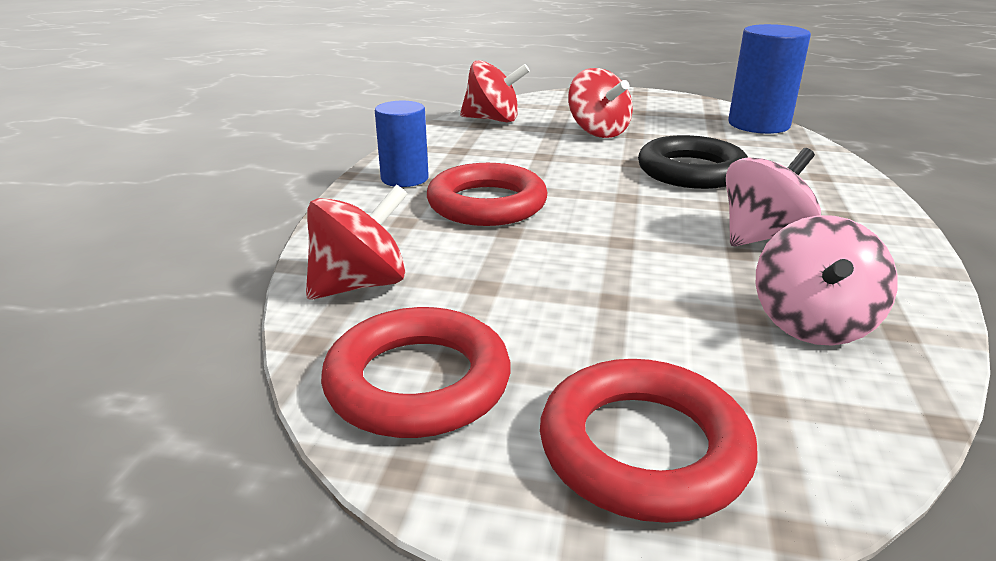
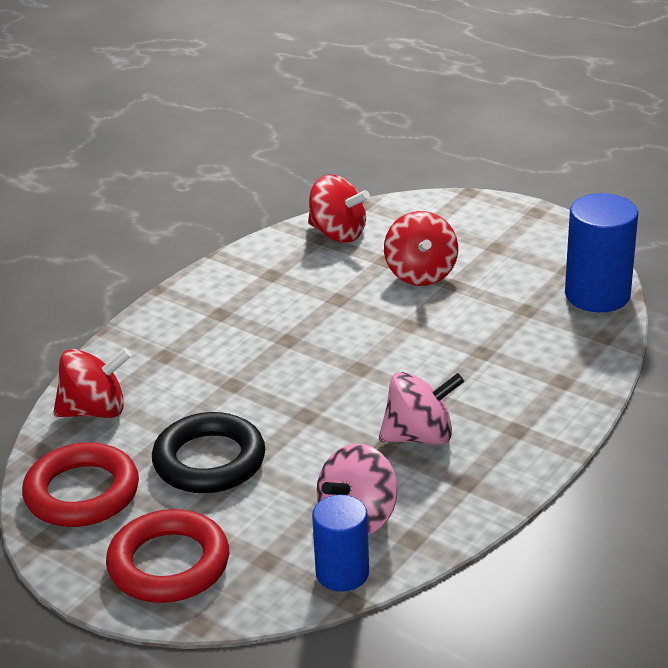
camera: 25 degrees right, 5 degrees up
blue cylinder [375,101,429,187] -> blue cylinder moved to [312,495,369,591]
red ring [427,163,547,226] -> none
black ring [638,135,748,189] -> black ring moved to [152,412,265,493]

